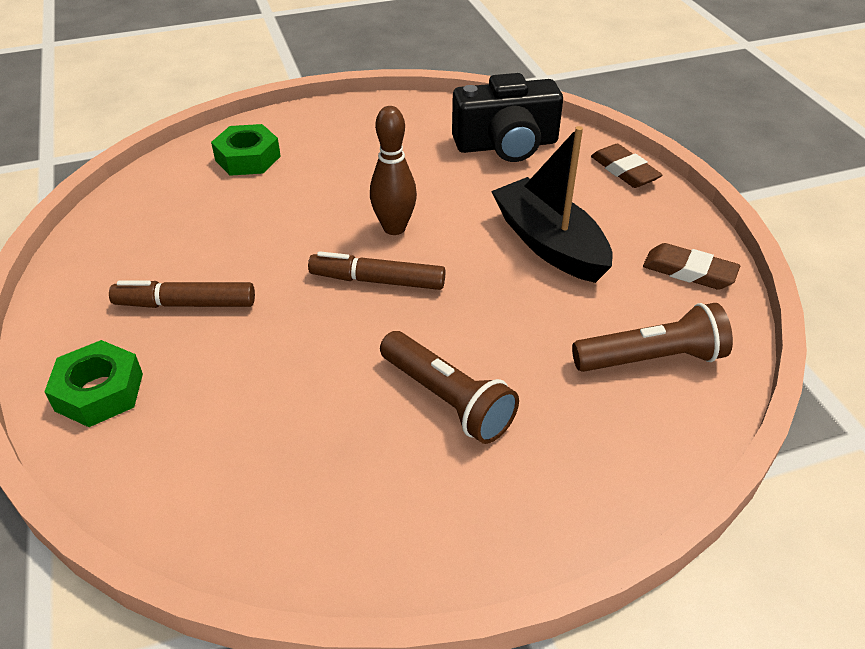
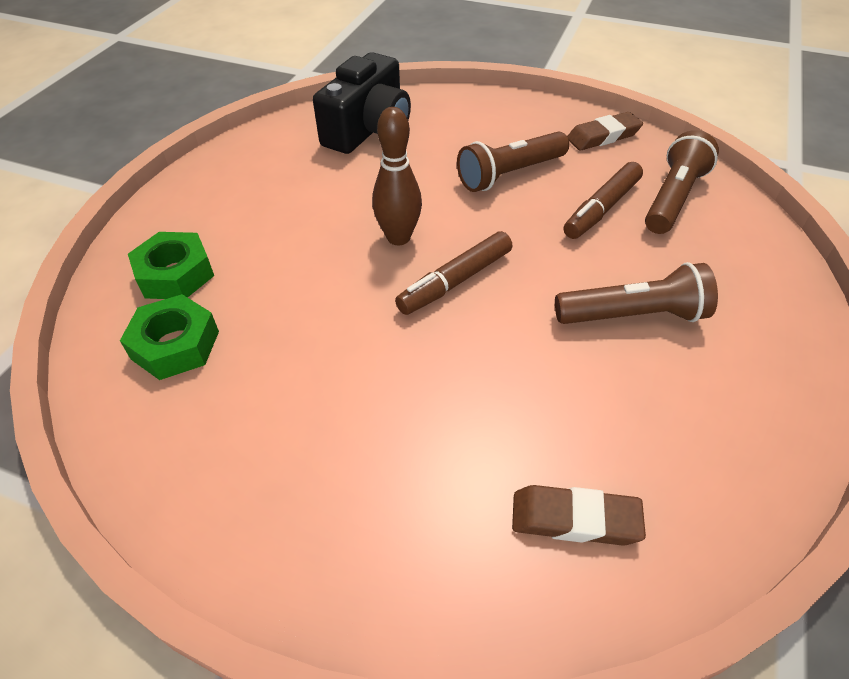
camera: 50 degrees left, 5 degrees up
green nut [44,340,143,427] -> green nut moved to [120,294,219,380]
brown marker [109,281,255,308] -> brown marker moved to [564,162,643,239]
black boat [491,126,613,283] -> brown flashlight [457,132,569,192]
brown eraser [591,144,663,188] -> brown eraser moved to [512,485,646,545]

